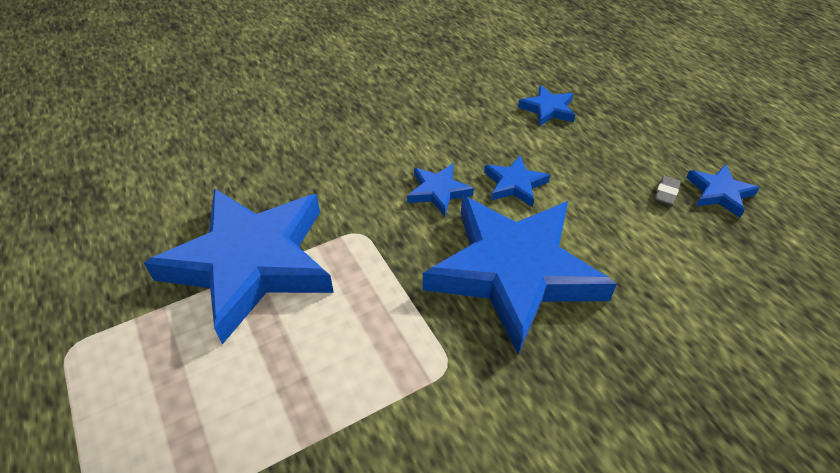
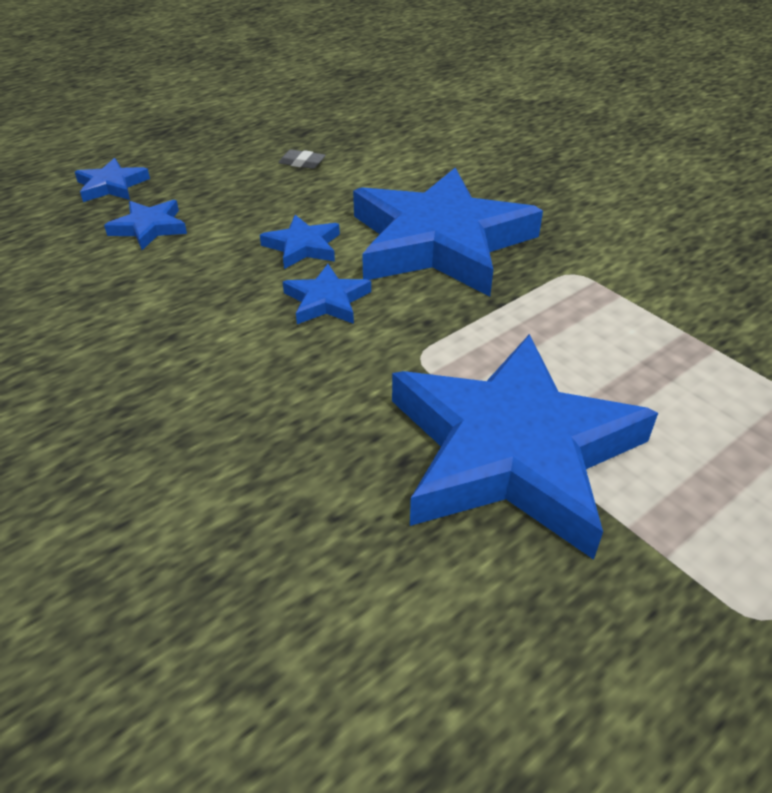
camera: 100 degrees left, 5 degrees down
blue star [686,164,760,218] -> blue star moved to [75,158,150,202]

